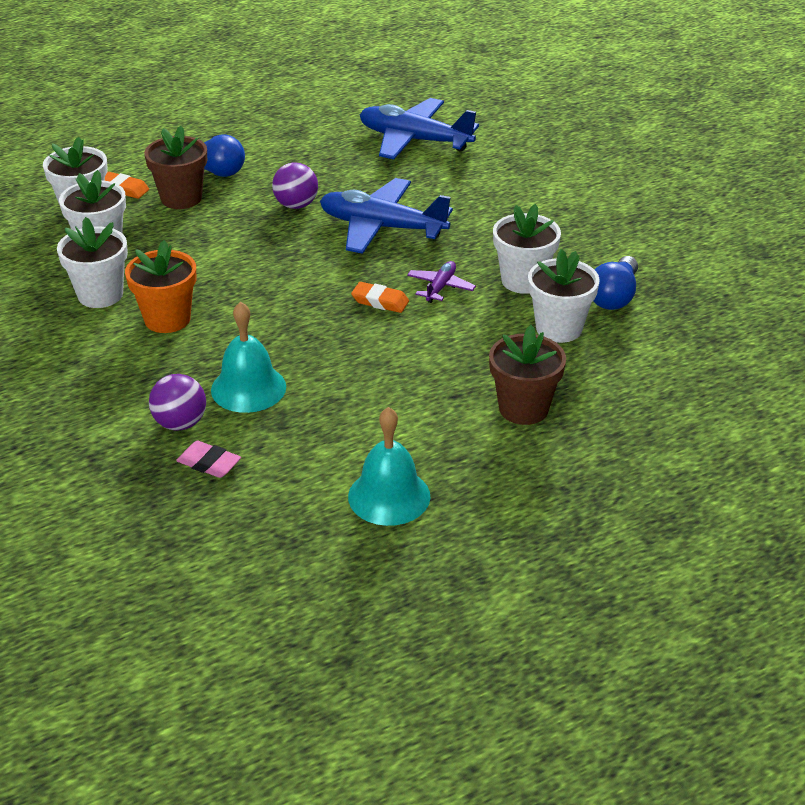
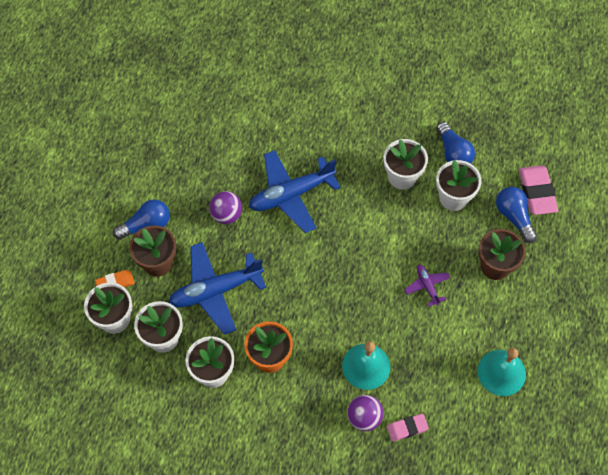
camera: 45 degrees left, 25 degrees up
orange eraser [351,282,409,313] -> none
blue plane [360,98,479,159] -> blue plane moved to [168,242,266,335]
purple plane [407,261,476,303] -> purple plane moved to [405,265,450,306]
none -> blue light bulb [496,187,537,243]
none -> pink eraser [519,166,558,215]

